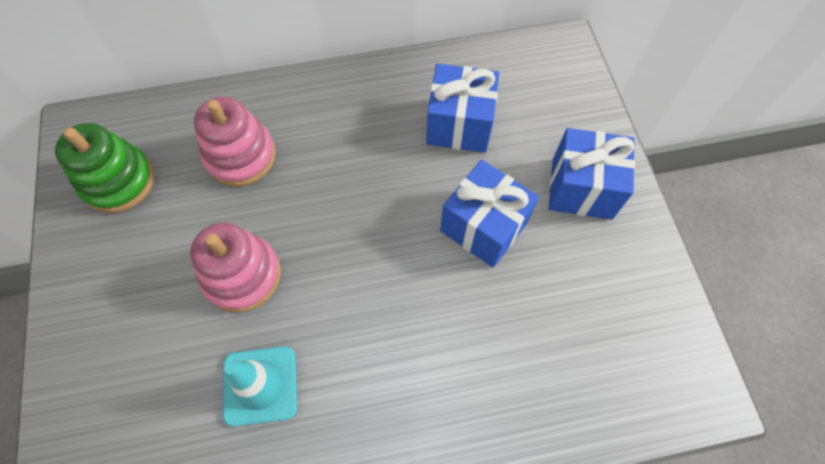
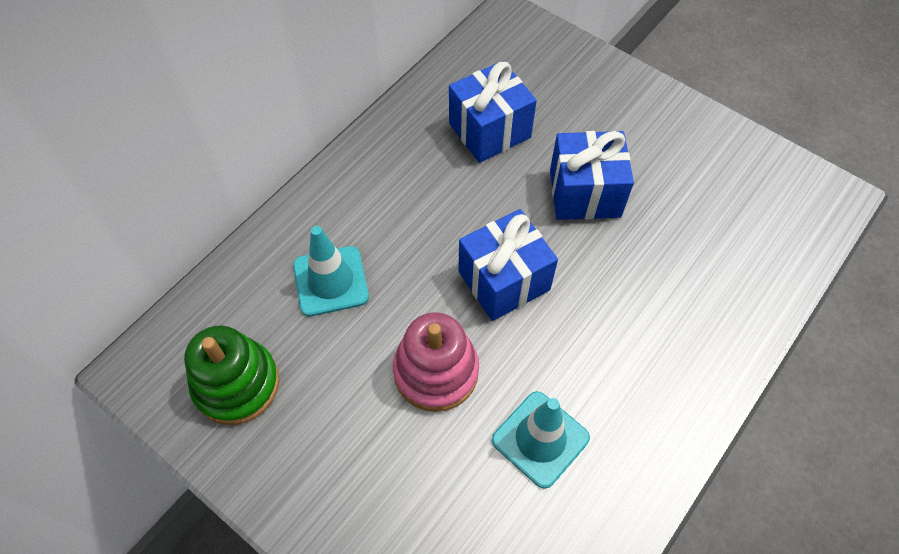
camera: 40 degrees left, 5 degrees down
pink stacking toy [194,97,276,187] -> turquoise traffic cone [293,226,369,317]
blue gift [549,128,635,220] -> blue gift moved to [458,209,558,321]

